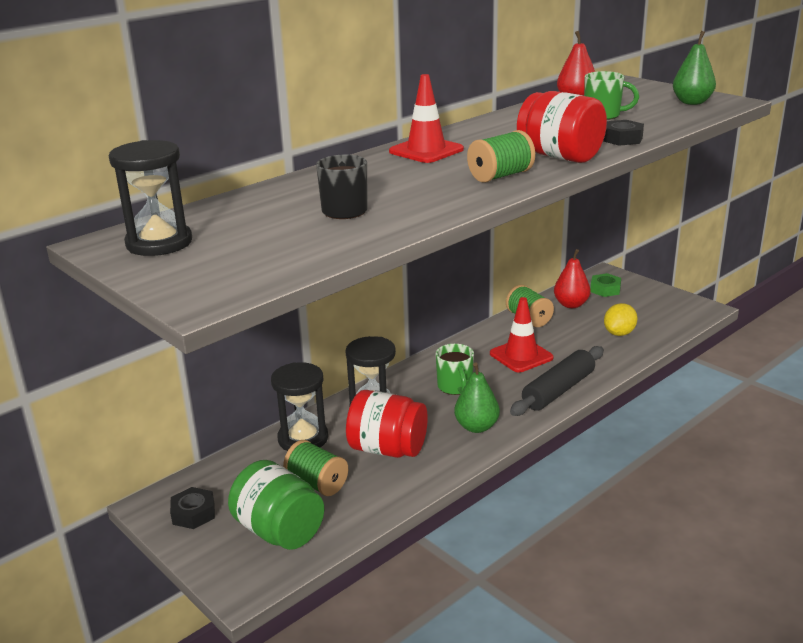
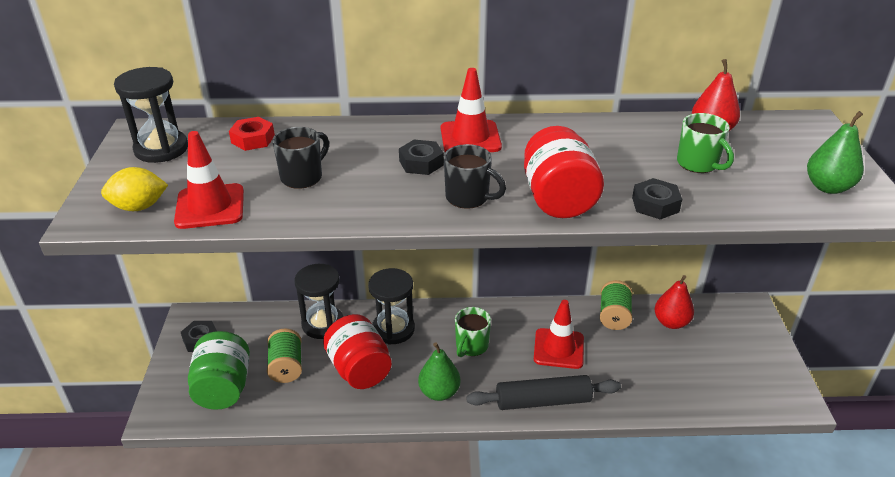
camera: 40 degrees right, 10 degrees up
green spool [467,130,535,182] -> black mug [444,144,506,209]
green nut [591,273,621,297] -> none
yellow lemon [604,303,638,336] -> yellow lemon moved to [101,167,168,211]
none -> red traffic cone [174,131,244,229]
none -> red nut [229,117,275,151]
none -> black nut [399,140,444,175]

